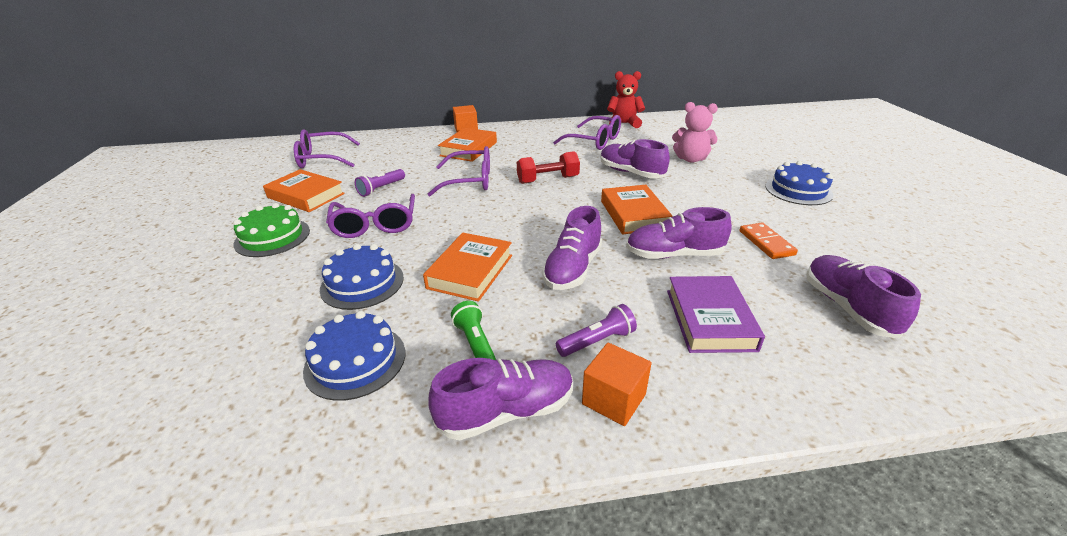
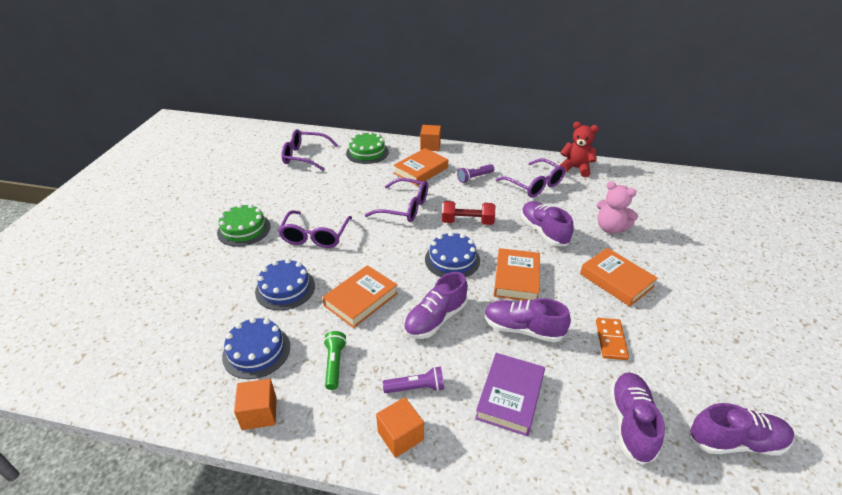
camera: 20 degrees right, 5 degrees up
orange book [263,169,345,212] -> orange book moved to [580,248,658,307]
purple flashlight [355,169,405,197] -> purple flashlight moved to [457,164,494,183]
purple shoe [428,358,573,440] -> purple shoe moved to [689,403,794,455]
blue cake [765,161,833,205] -> blue cake moved to [425,232,480,277]
none -> orange cube [234,379,277,430]
none -> green cake [346,132,389,164]

